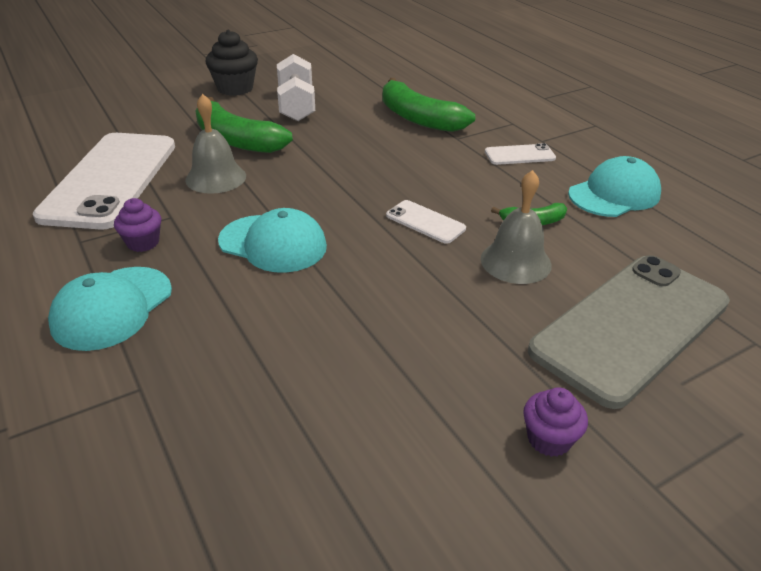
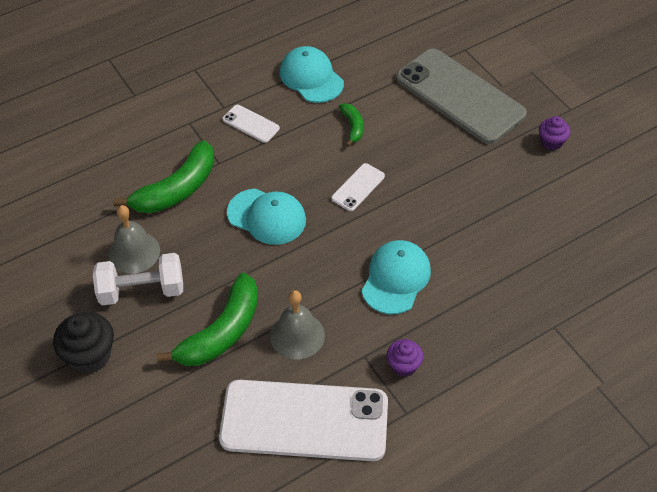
camera: 90 degrees left, 15 degrees up
turquoise cap [48,267,172,351] -> turquoise cap moved to [227,188,306,245]
grey bell [481,170,552,284] -> grey bell moved to [108,205,160,274]
white phone [485,143,556,165] -> white phone turned 45 degrees counterclockwise [222,105,280,143]

